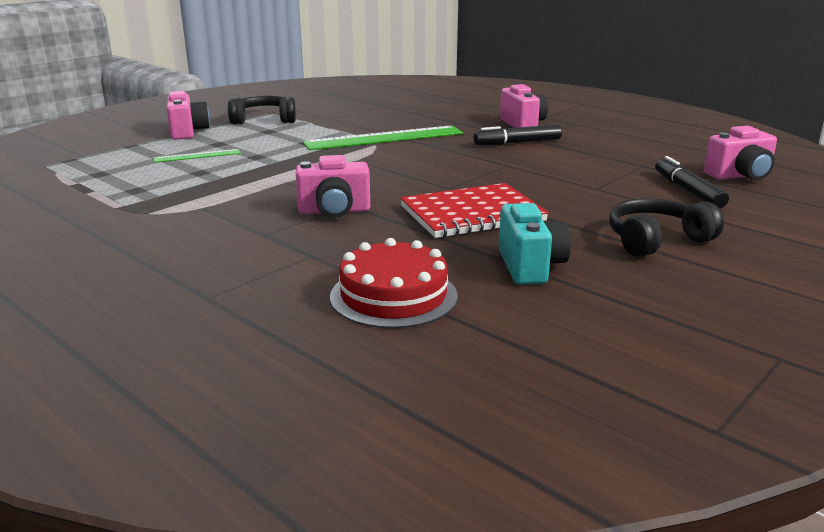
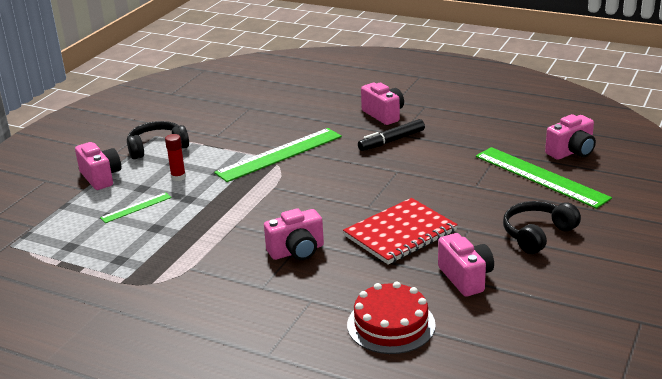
camera: 15 degrees left, 5 degrees up
turquoise camera [499,203,571,285] -> pink camera [438,233,494,297]
black marker [655,156,729,209] -> green ruler [476,147,612,209]
none -> red glue stick [165,134,186,181]

